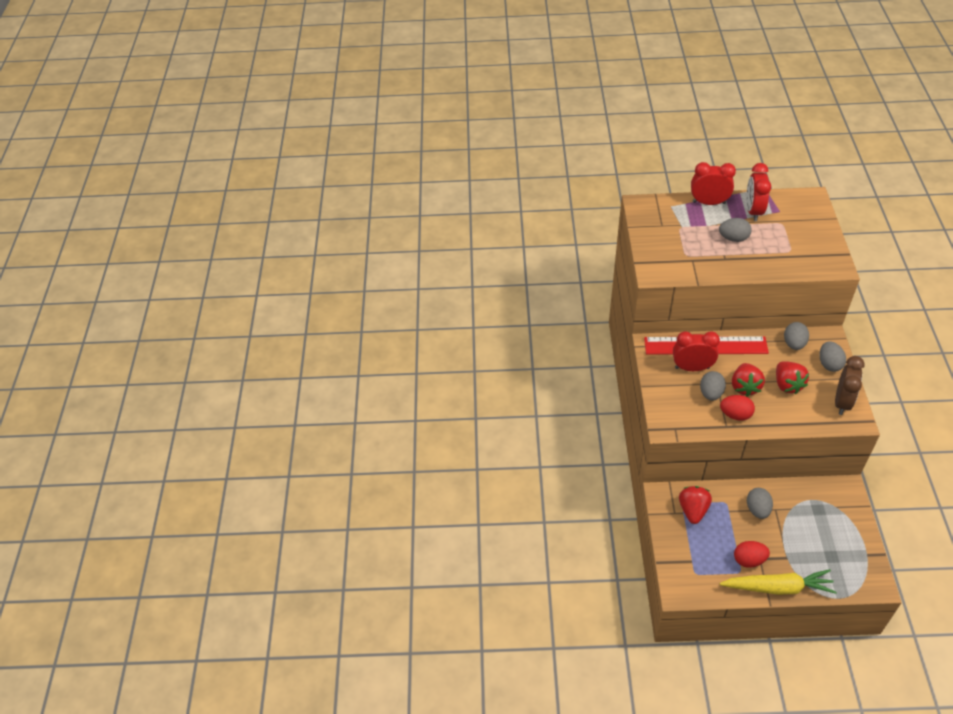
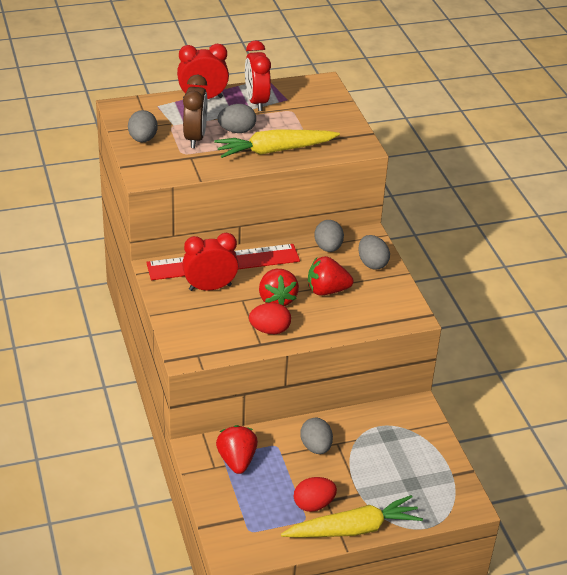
camera: 20 degrees left, 10 degrees down
grey egg [700,371,726,401] -> grey egg moved to [128,110,158,142]
red strawberry [776,361,809,394] -> red strawberry turned 120 degrees clockwise [308,256,354,296]
brown clock [835,356,865,415] -> brown clock moved to [183,75,208,148]
none -> yellow carrot [214,129,340,158]

